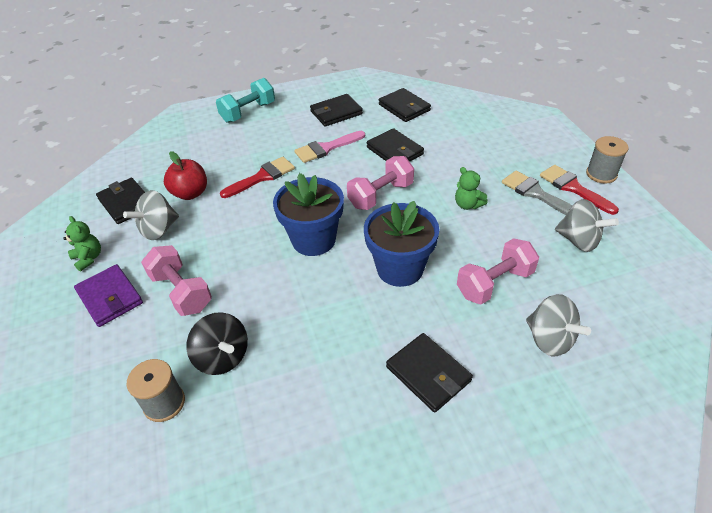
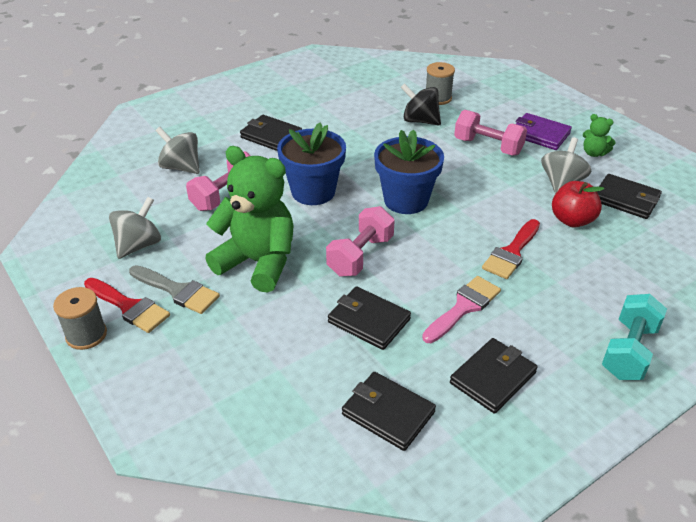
camera: 160 degrees right, 5 degrees down
green teddy bear [455,167,488,210] -> green teddy bear [205,146,293,293], size x2.34
grey spinning top [555,199,619,252] -> grey spinning top turned 105 degrees clockwise [109,197,161,259]

